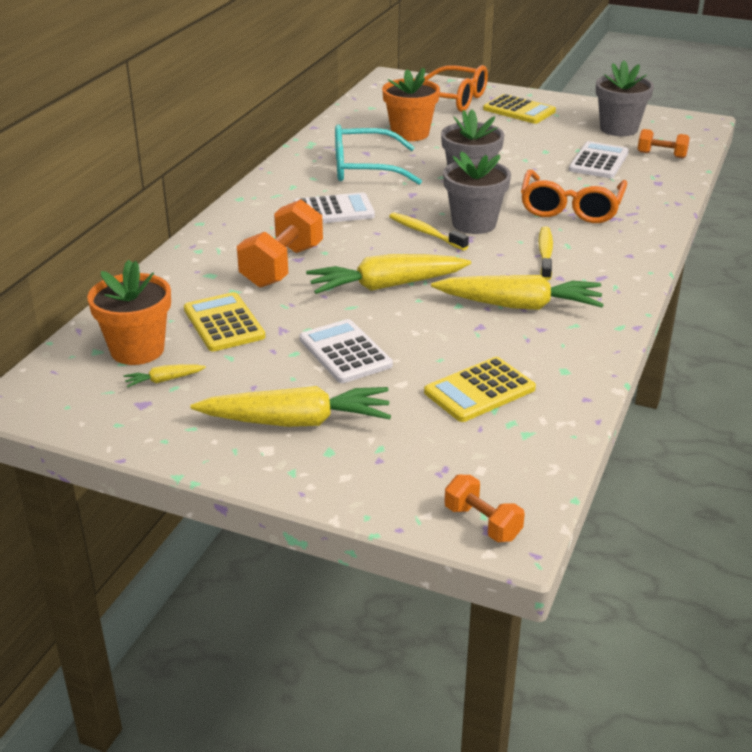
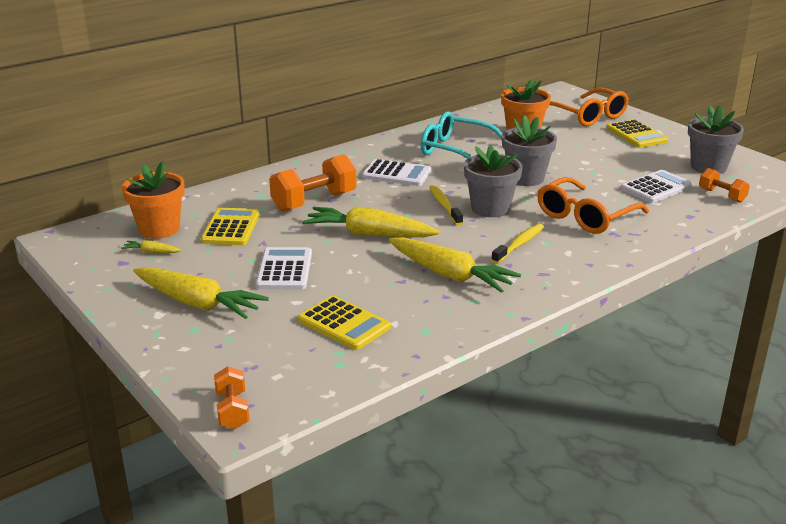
camera: 30 degrees right, 5 degrees down
yellow calculator [424,357,536,422] -> yellow calculator turned 135 degrees counterclockwise [298,296,391,350]

